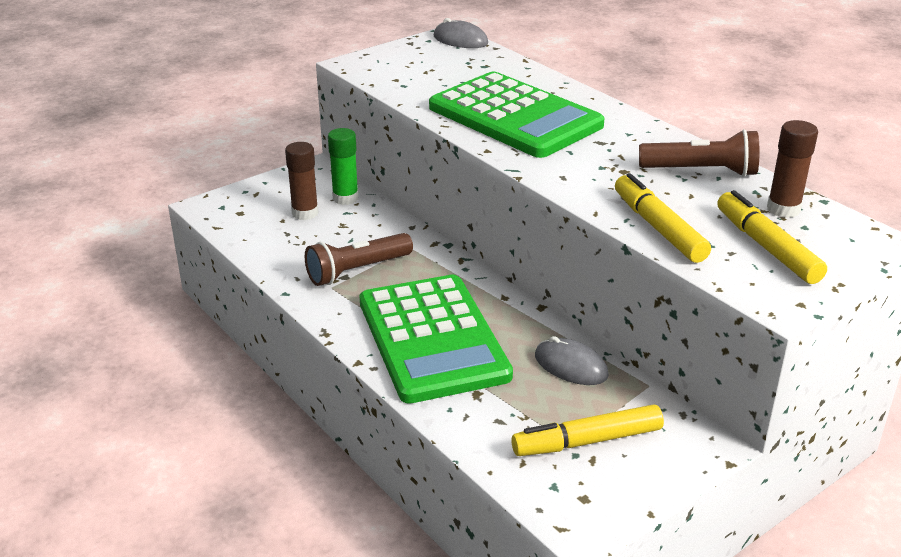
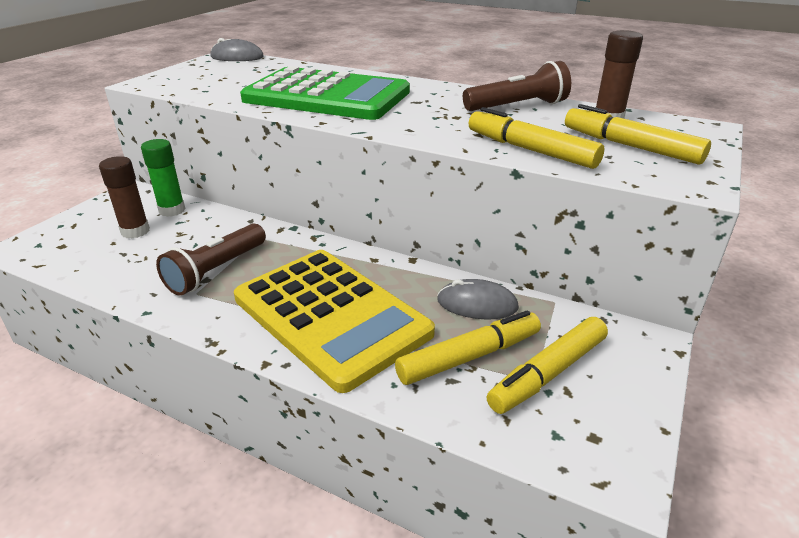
camera: 25 degrees left, 0 degrees up
green calculator [359,275,513,404] -> yellow calculator [234,250,435,393]
none -> yellow marker [395,310,541,385]

